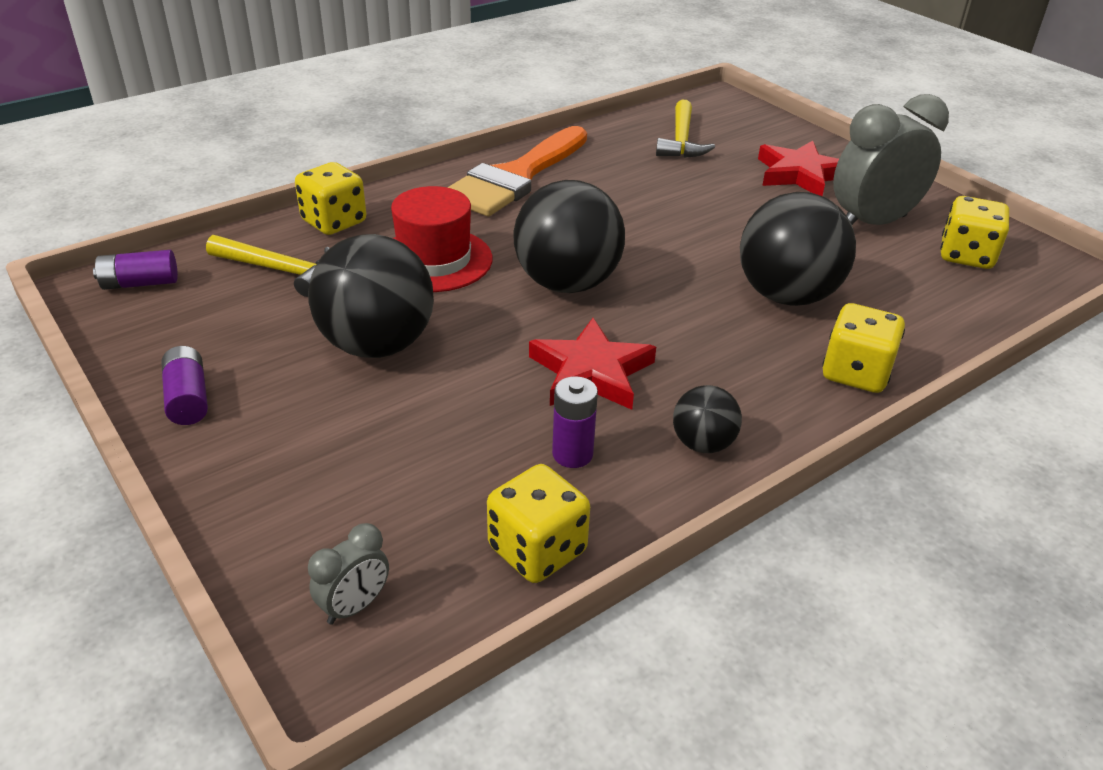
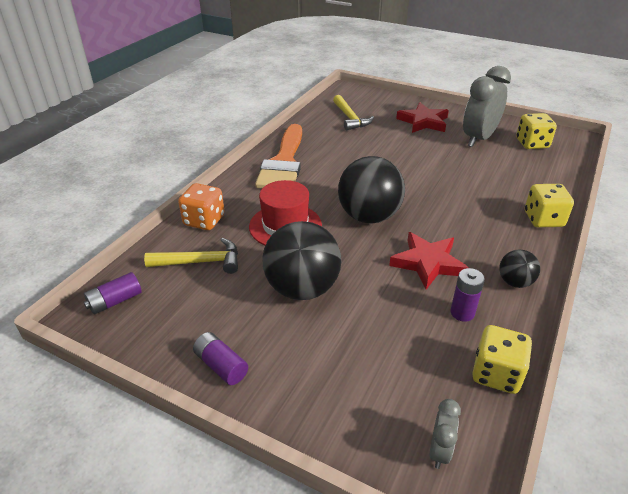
camera: 25 degrees left, 0 degrees up
yellow dice [295,162,366,235] -> orange dice [178,183,224,230]
black ball [740,192,856,306] -> none

